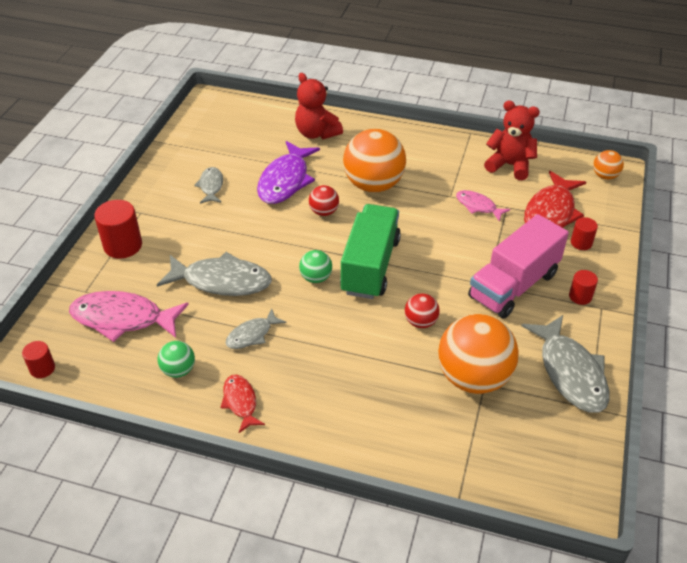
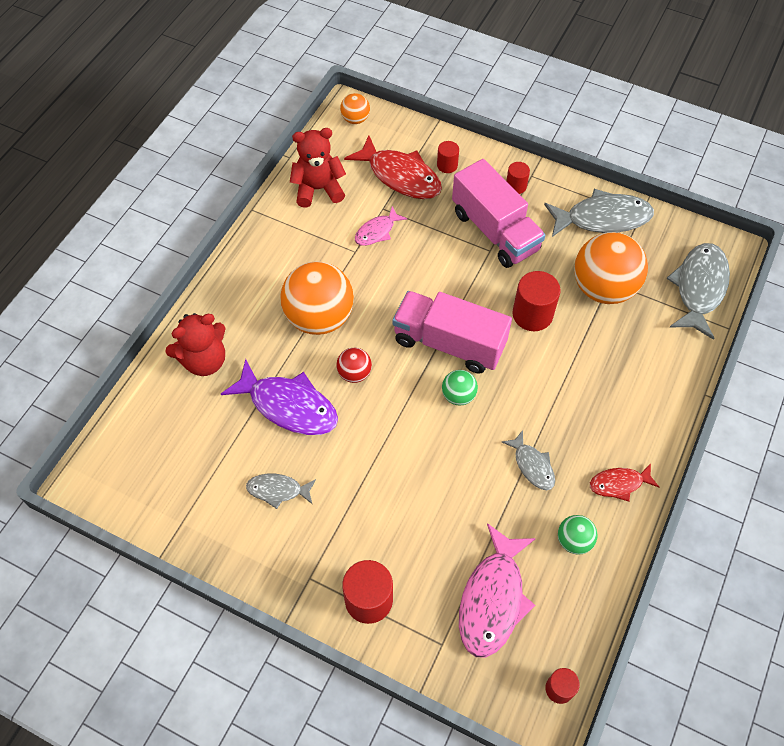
camera: 80 degrees left, 15 degrees up
grey fish [157,252,272,296] -> grey fish moved to [666,243,730,340]
green truck [340,204,401,299] -> pink truck [393,291,512,373]
red ball [405,293,440,328] -> red cylinder [512,271,561,331]
red teddy bear [484,101,540,180] -> red teddy bear turned 45 degrees clockwise [290,128,346,208]

